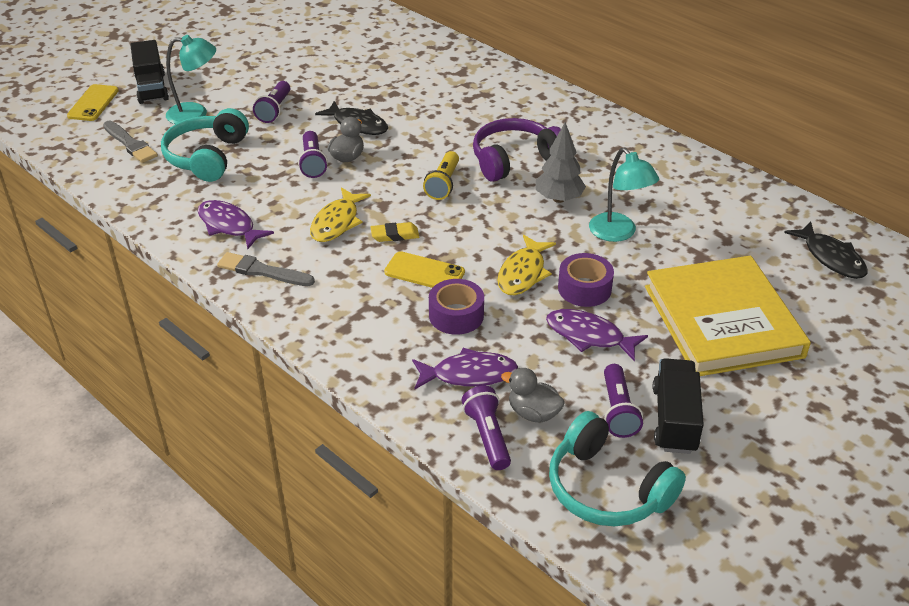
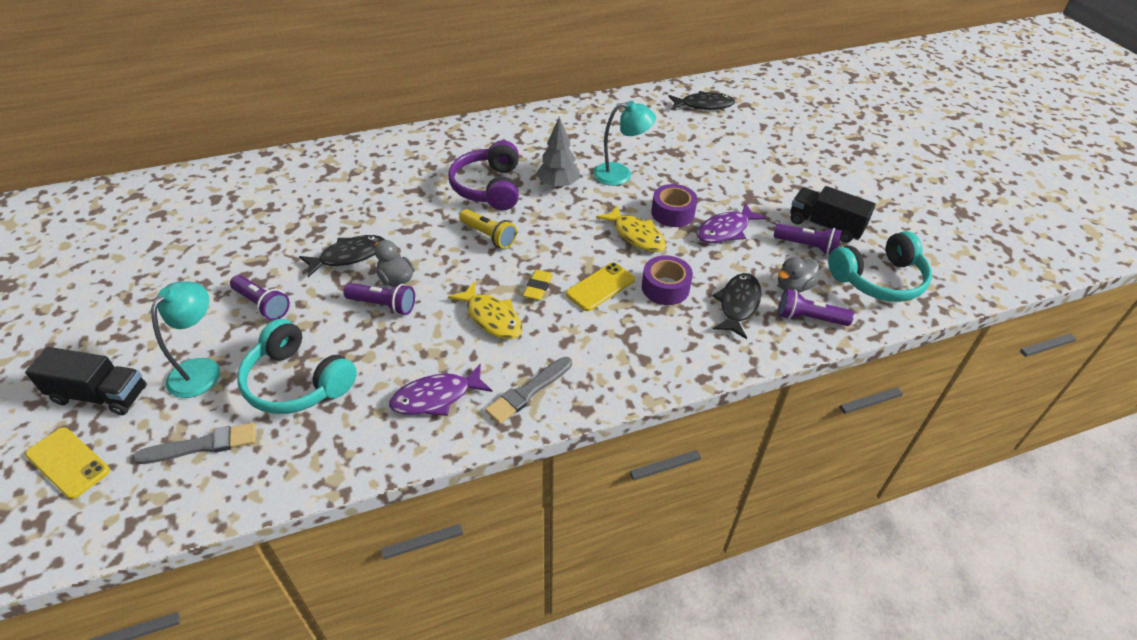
camera: 65 degrees left, 5 degrees up
purple fish [412,348,518,389] -> black fish [712,273,761,339]
yellow book [645,256,811,376] -> none

